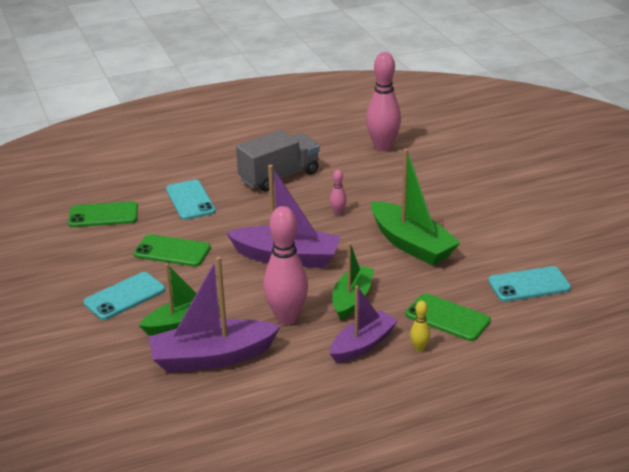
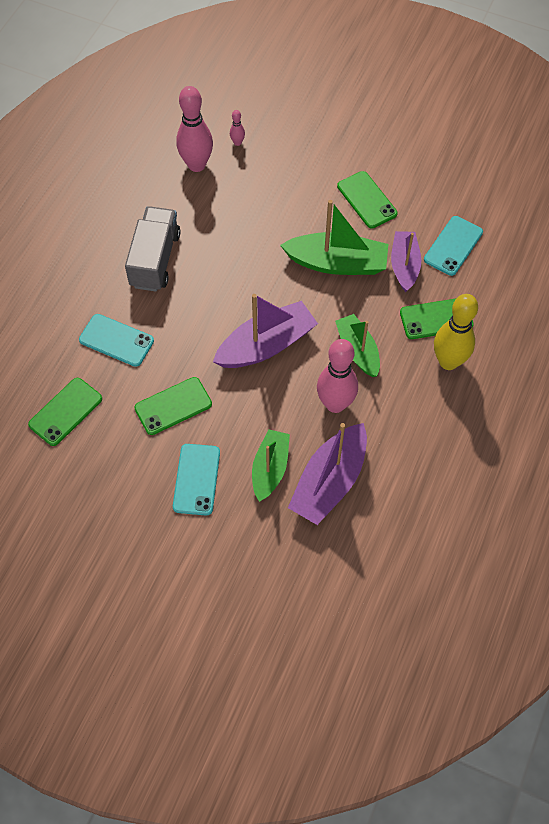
camera: 45 degrees left, 30 degrees up
pink bowling pin [330,170,347,215] -> pink bowling pin moved to [230,110,245,146]
purple boat [330,285,398,363] -> purple boat moved to [391,231,421,292]
yellow bowling pin [410,301,430,352] -> yellow bowling pin [434,294,478,370], size x2.30
none -> green phone [337,171,397,229]

